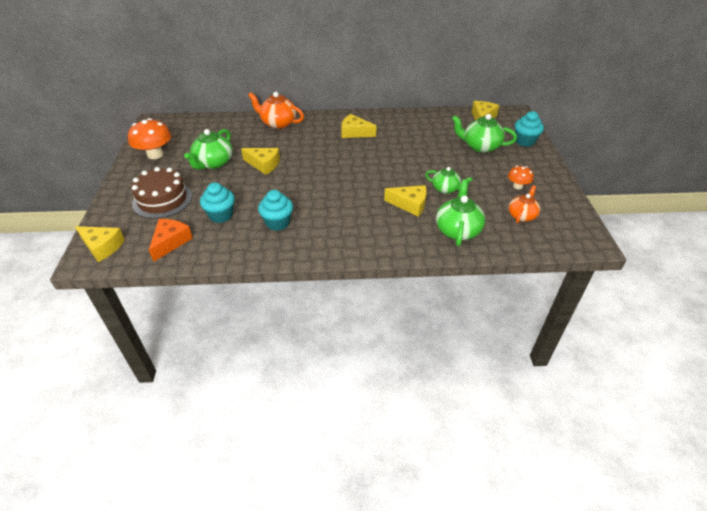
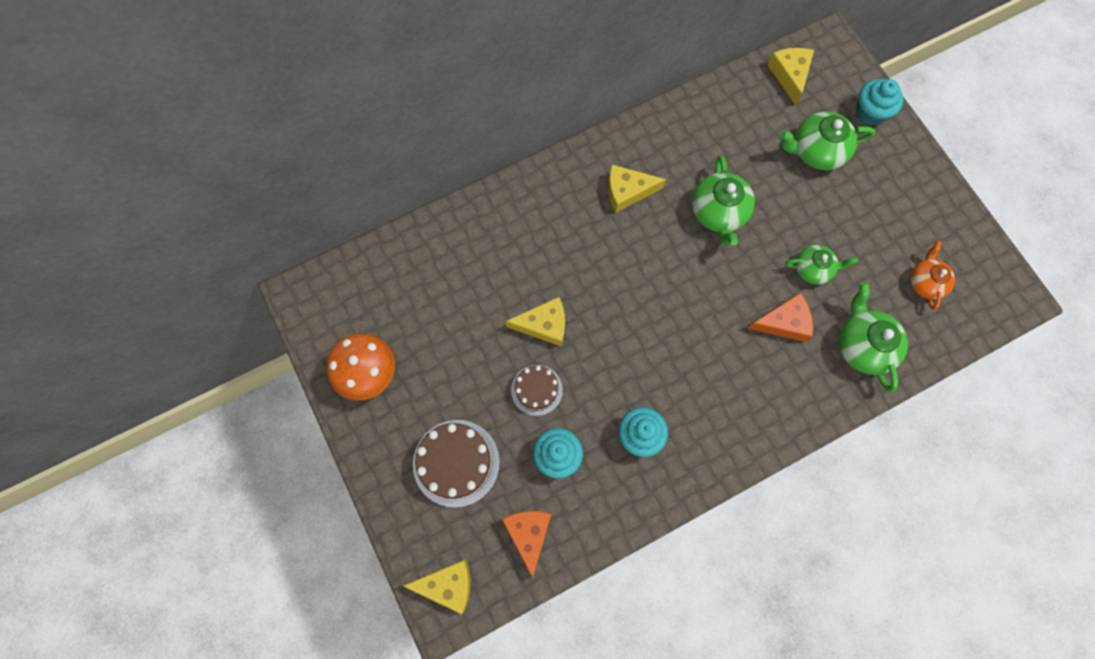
camera: 25 degrees left, 30 degrees up
green teapot [184,129,233,169] -> green teapot moved to [692,155,755,246]
orange teapot [248,92,304,129] -> none
yellow cheese [384,185,427,217] -> orange cheese [748,293,813,342]
orange mushroom [508,166,534,189] -> none
none -> brown cake [511,365,563,416]

